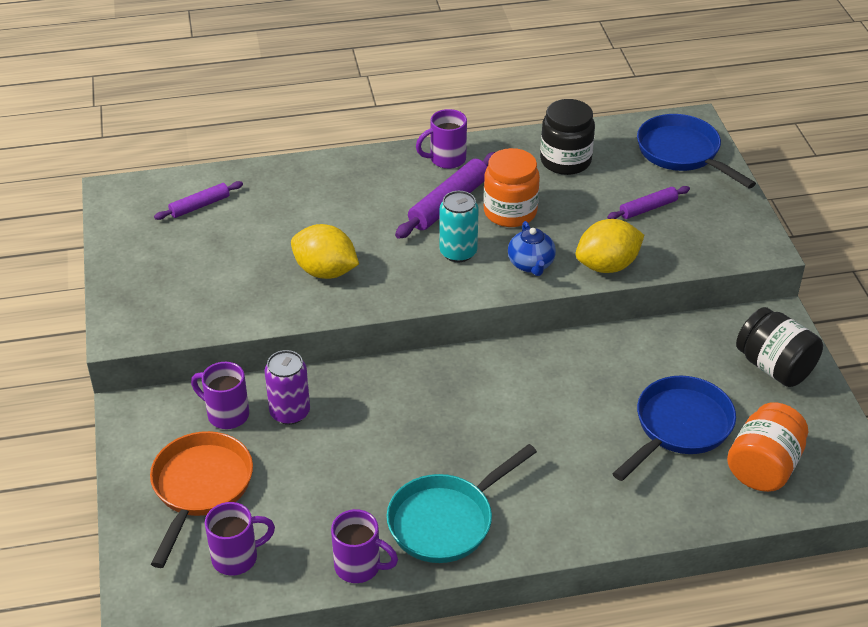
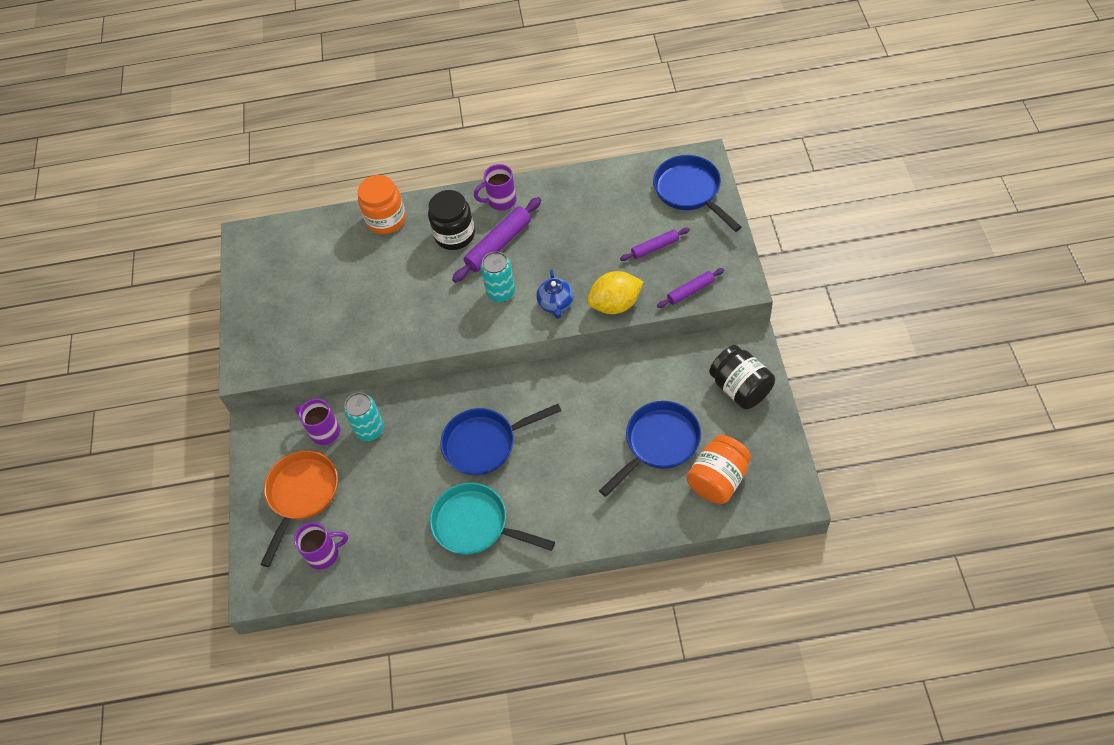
camera: 10 degrees right, 15 degrees up
purple rolling pin [154,181,243,220] -> purple rolling pin moved to [657,268,724,308]
purple can [264,350,310,425] -> turquoise can [344,392,384,441]
yellow lemon [291,224,359,279] -> none
purple mug [331,509,398,583] -> none
turquoise pan [386,444,537,563] -> turquoise pan turned 60 degrees clockwise [430,482,555,555]
orange jar [484,148,540,227] -> orange jar moved to [358,175,406,234]
black jar [540,99,595,175] -> black jar moved to [428,190,475,250]
none -> blue pan [440,404,561,476]

